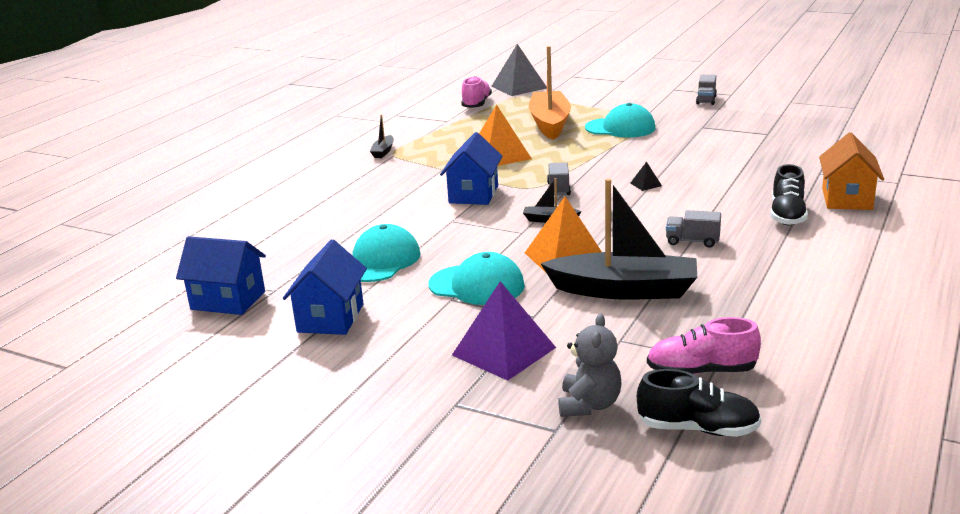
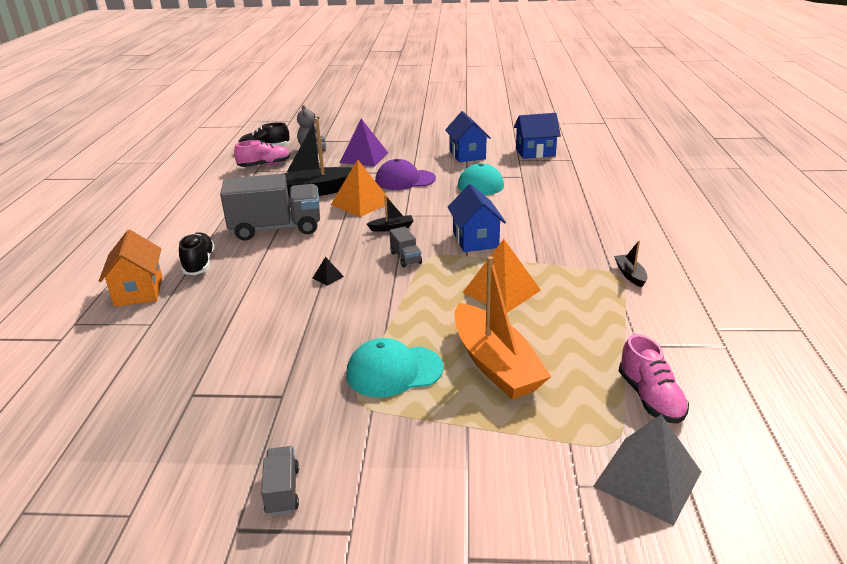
camera: 155 degrees right, 5 degrees up
turquoise cap [428,252,525,305] -> purple cap [375,159,436,190]
grey truck [666,210,721,248] -> grey truck [220,174,320,240], size x2.30

